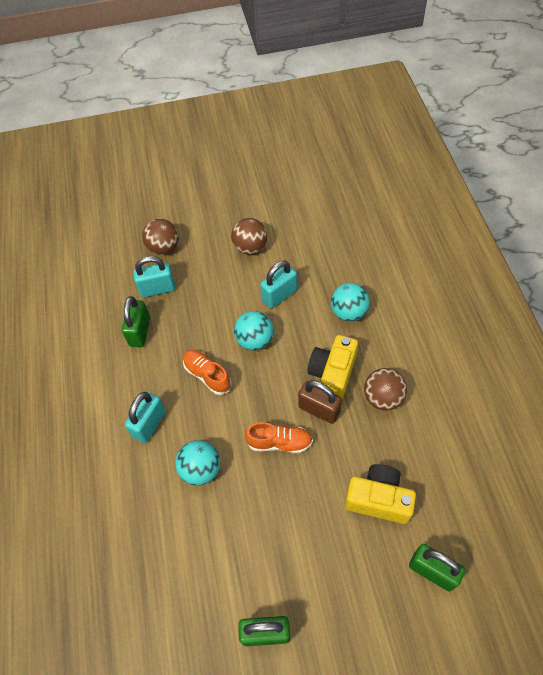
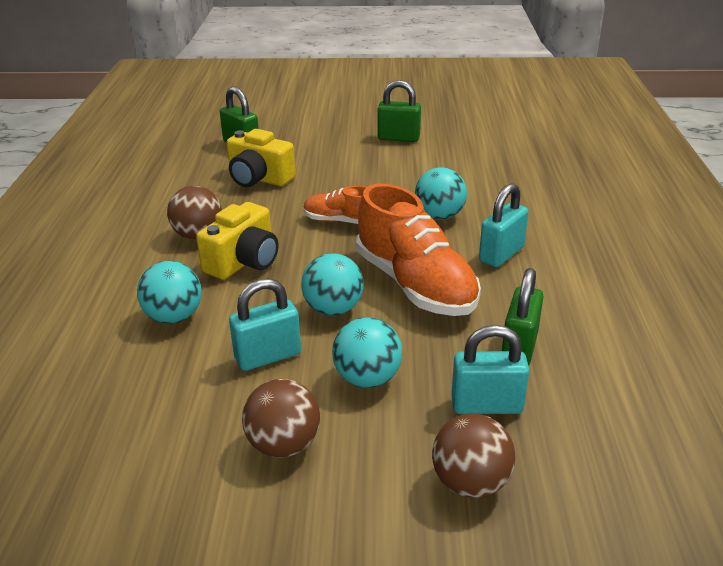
camera: 170 degrees left, 25 degrees down
orange shoe [183,350,232,395] -> orange shoe [356,184,481,316], size x1.88
brown padlock [298,380,342,424] -> none
none -> turquoise ball [332,317,402,388]

